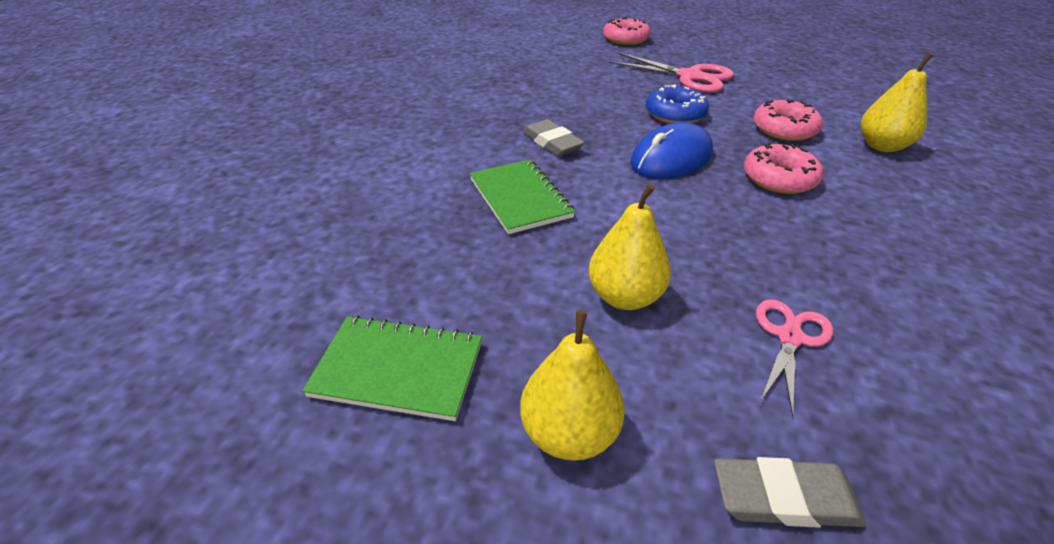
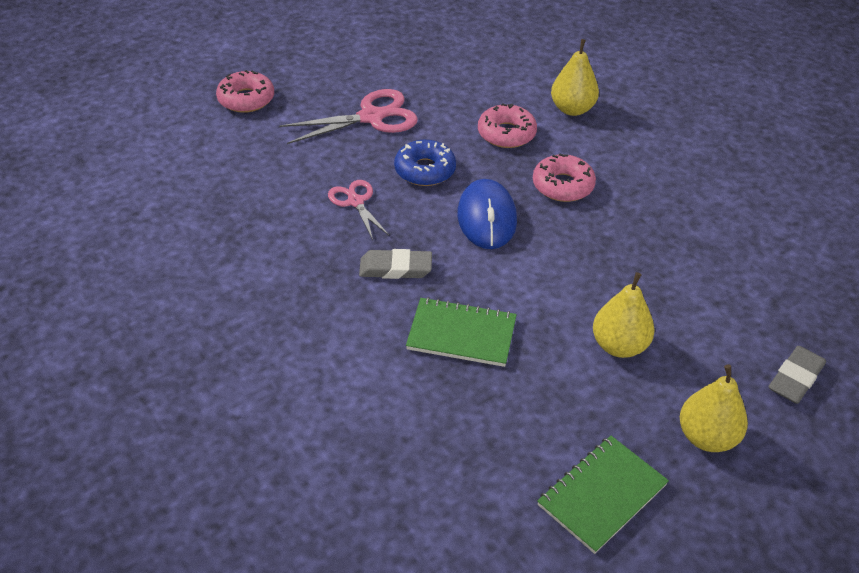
camera: 55 degrees left, 5 degrees up
pink scissors [756,300,833,417] -> pink scissors moved to [328,180,390,240]

